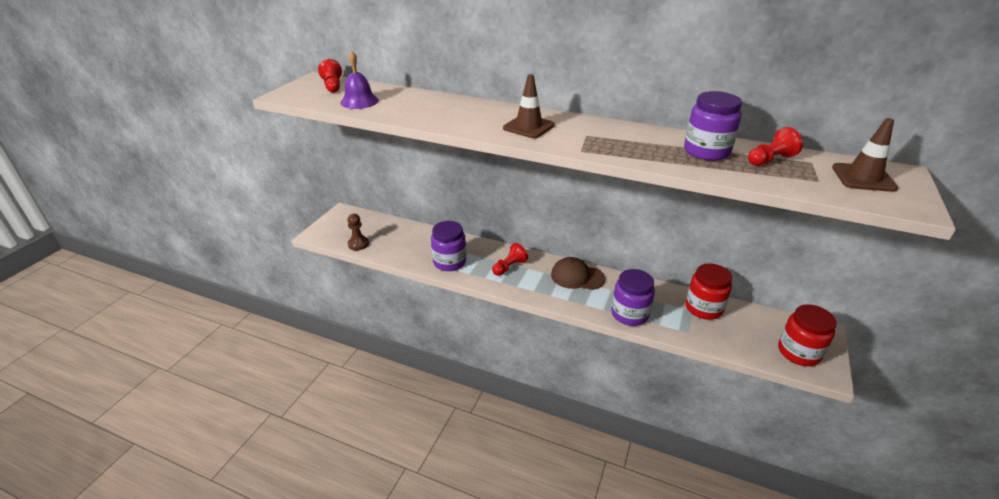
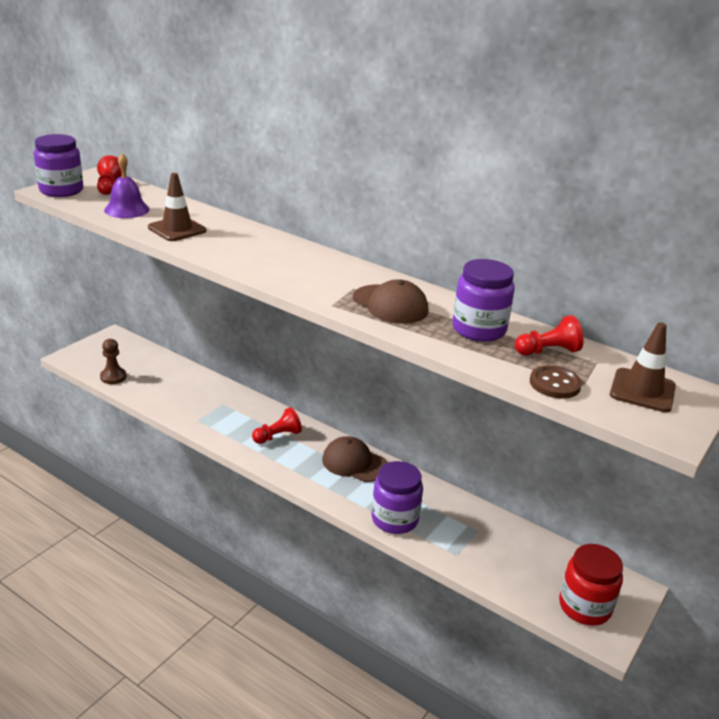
camera: 10 degrees right, 5 degrees down
purple jar [431,221,466,271] -> purple jar moved to [34,134,83,197]
brown traffic cone [503,74,555,138] -> brown traffic cone moved to [148,173,206,241]
red jar [685,263,732,320] -> none
none -> brown cap [353,279,428,324]
none -> brown button [530,365,582,399]

